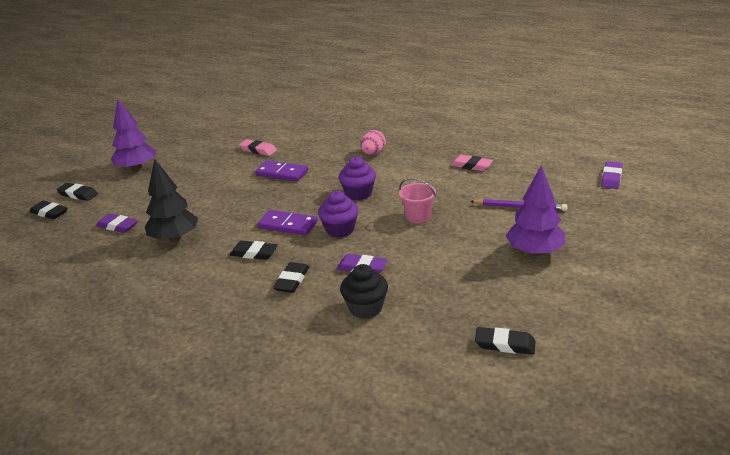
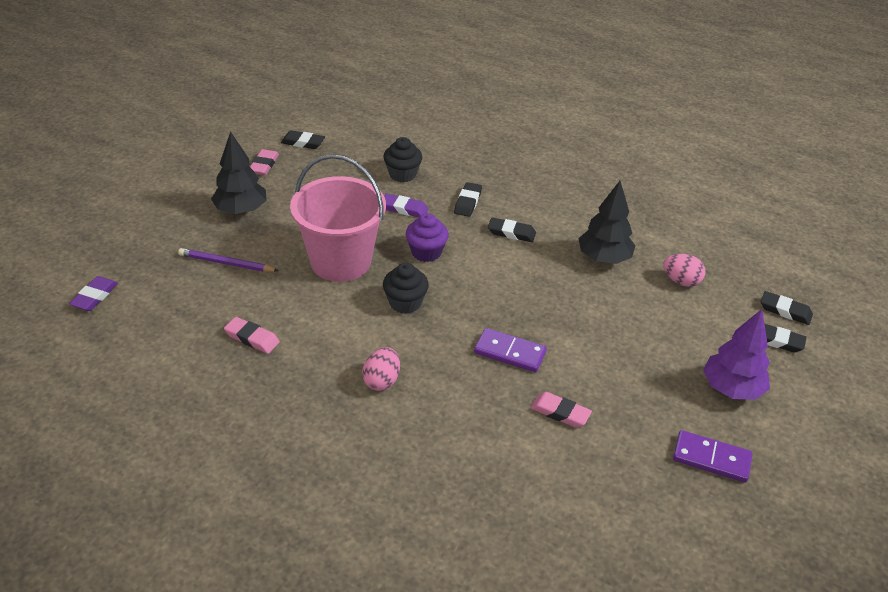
camera: 175 degrees right, 10 degrees up
purple eraser [96,214,138,233] -> pink egg [663,254,706,287]
purple domino [257,210,318,236] -> purple domino moved to [673,430,753,483]
purple cupcake [339,157,376,200] -> black cupcake [383,263,429,314]
pink bucket [399,178,436,223] -> pink bucket [290,154,386,282], size x2.27
purple tree [506,165,565,256] -> black tree [211,131,266,214]
none -> pink eraser [250,149,279,175]

